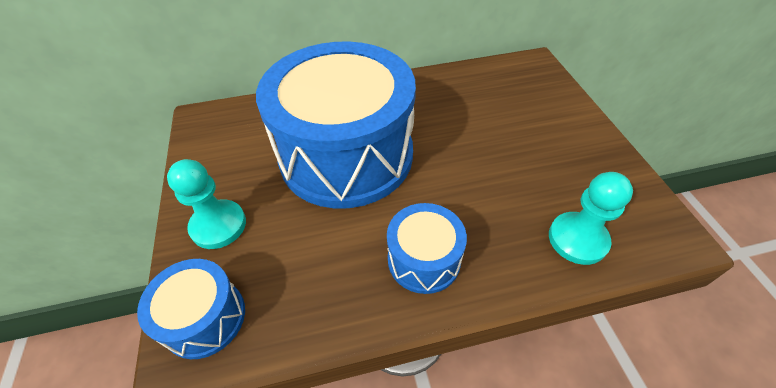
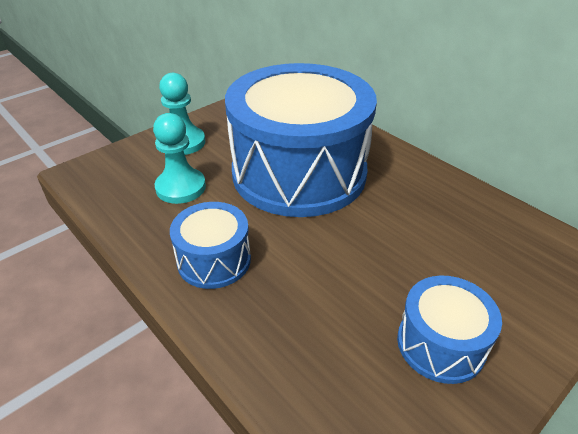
camera: 60 degrees right, 10 degrees down
blue drum [137,259,245,359] -> blue drum moved to [397,276,502,384]
turquoise pawn [549,172,633,265] -> turquoise pawn moved to [153,113,206,204]

